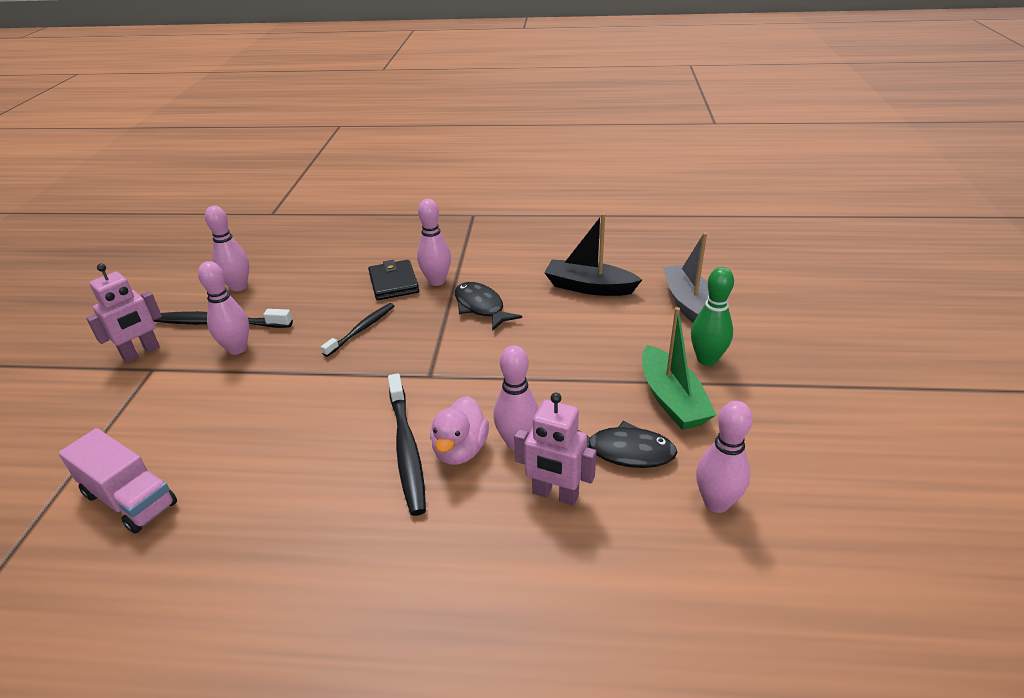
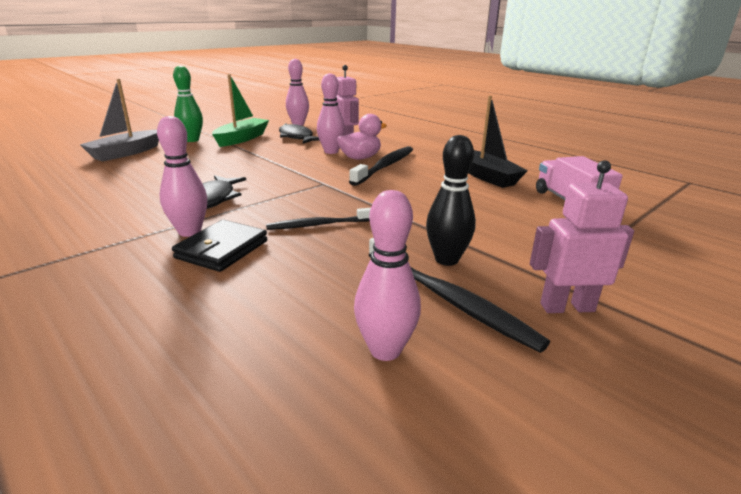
camera: 140 degrees left, 10 degrees down
pink bowling pin [198,261,249,355] -> black bowling pin [426,135,476,266]
black boat [544,213,642,296] -> black boat moved to [468,96,528,188]

